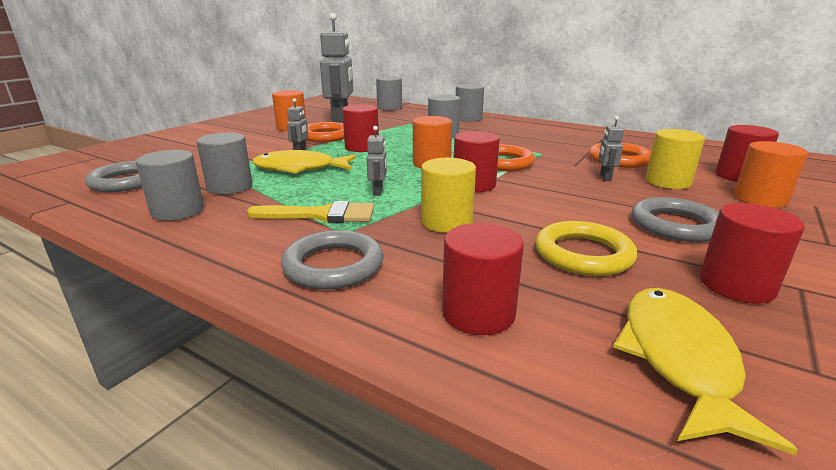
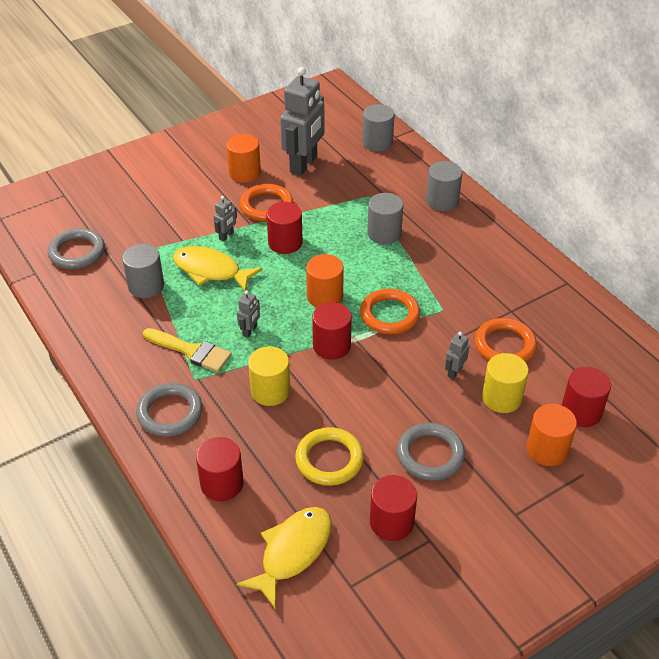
camera: 25 degrees right, 20 degrees up
grey cylinder [136,150,204,221] -> none

